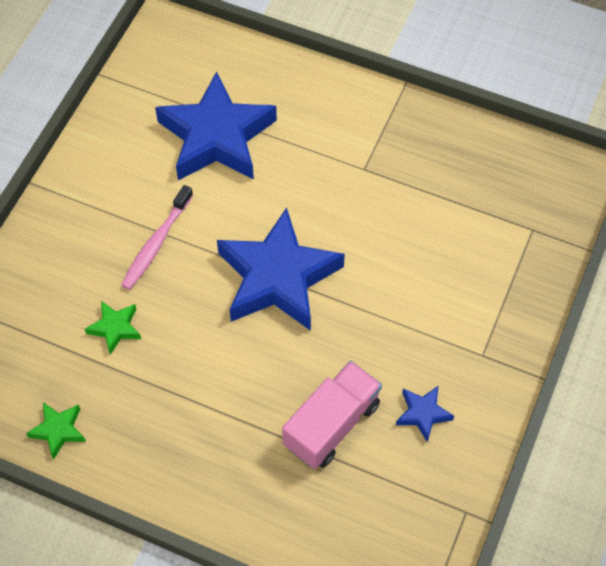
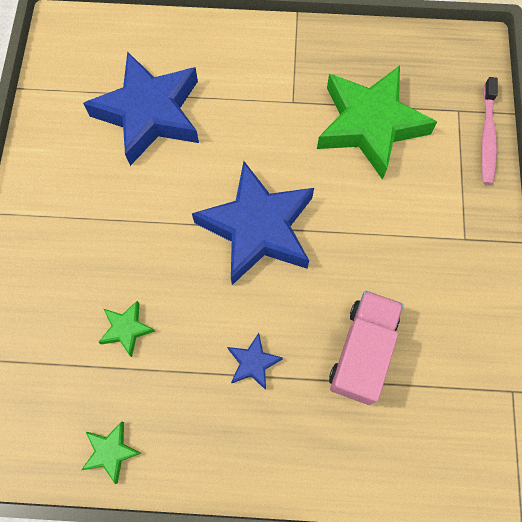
camera: 20 degrees left, 10 degrees up
pink toothbrush [121,185,193,290] -> pink toothbrush moved to [481,77,498,185]
blue star [396,385,454,442] -> blue star moved to [227,333,283,390]
none -> green star [317,66,437,180]

